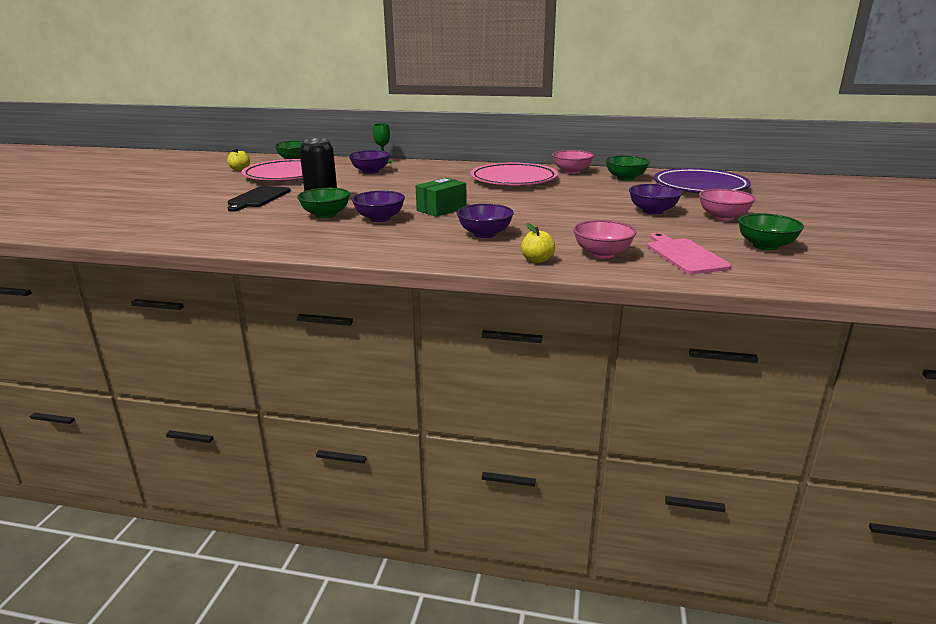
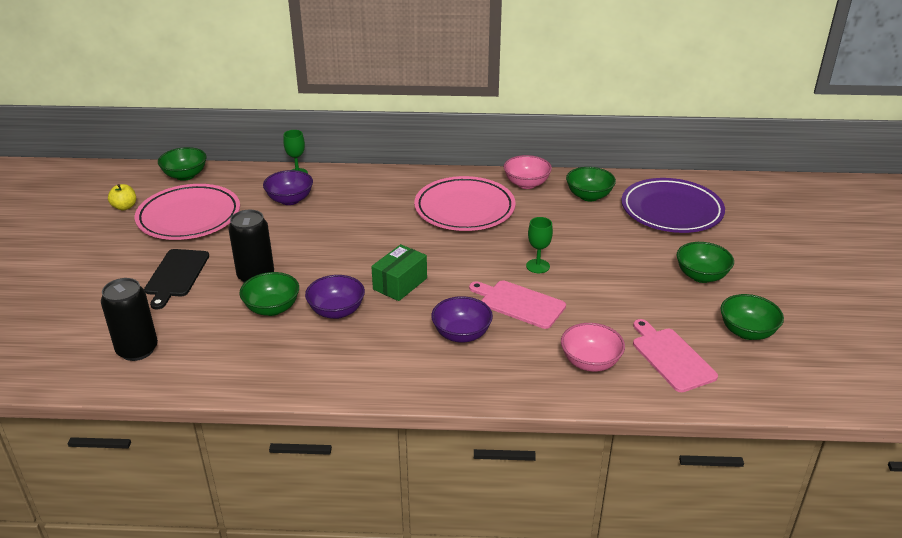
camera: 10 degrees left, 10 degrees up
yellow apple [521,223,555,263] -> none
purple bowl [629,184,682,215] -> none
pink bowl [699,189,756,221] -> green bowl [677,242,734,283]
none -> black can [101,278,158,361]
none -> pink cutting board [469,280,566,329]
none -> green goblet [526,217,553,273]

